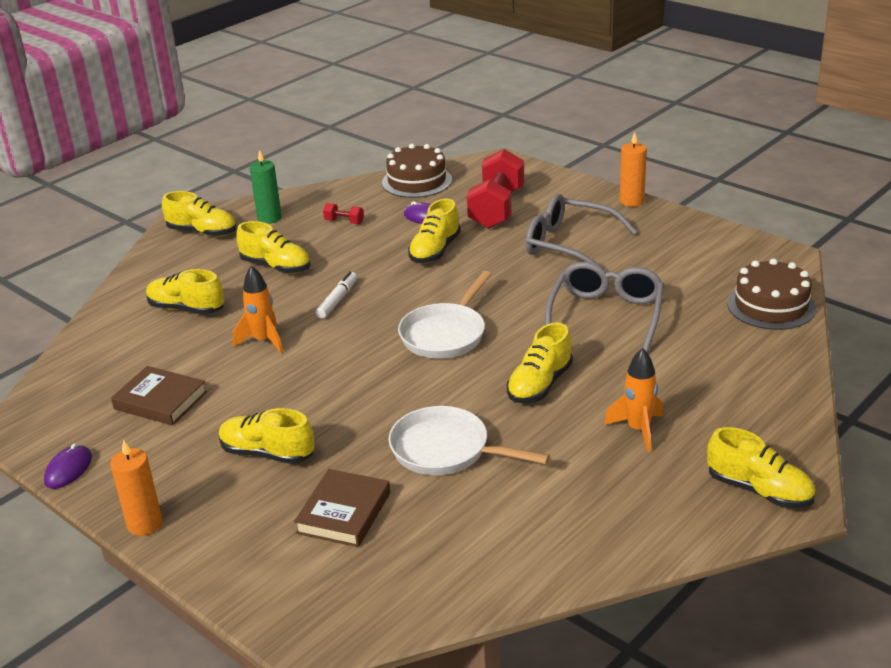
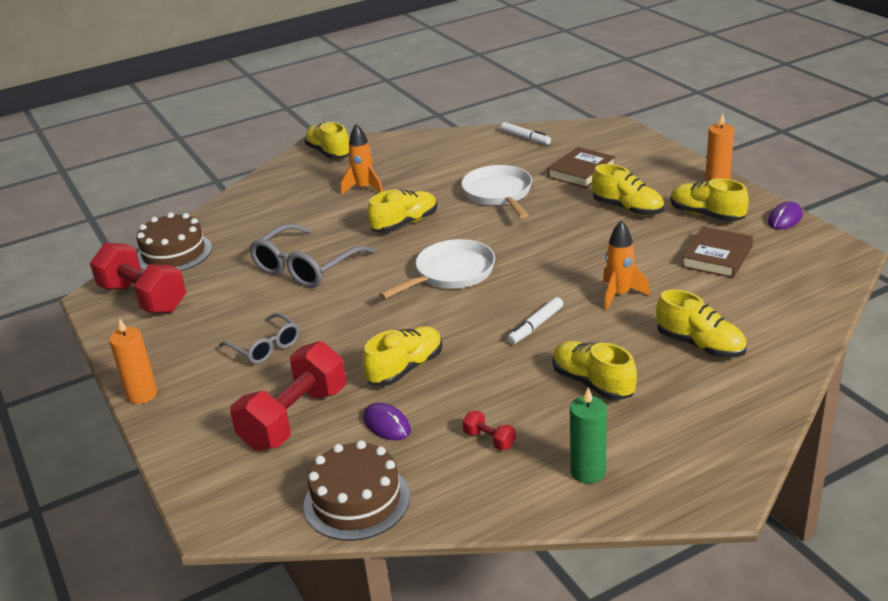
camera: 160 degrees left, 0 degrees up
brown book [111,366,207,425] -> brown book turned 75 degrees clockwise [682,227,753,278]
yellow shoe [162,191,237,237] -> yellow shoe moved to [670,178,749,222]
white pan [389,406,550,475] -> white pan turned 150 degrees counterclockwise [461,165,532,218]
grey glasses [525,194,637,272] -> grey glasses [219,313,300,364], size x0.61
none -> red dumbbell [90,242,186,313]
none -> white marker [501,122,551,145]

